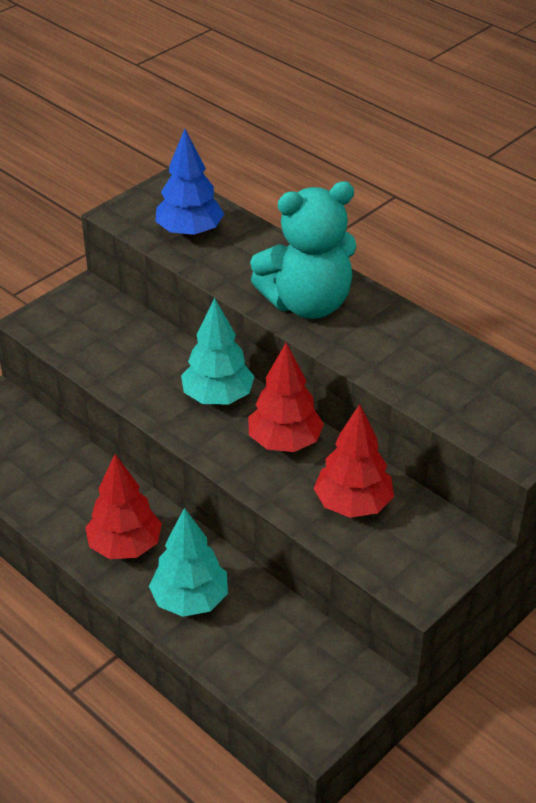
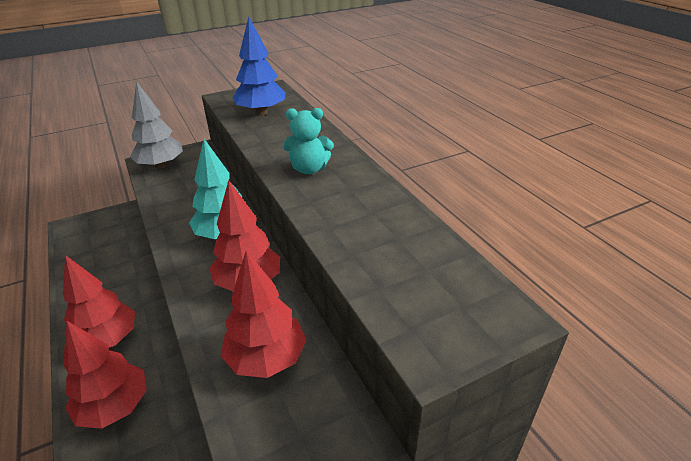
camera: 20 degrees right, 5 degrees down
turquoise tree [149,508,228,617] -> red tree [63,321,147,429]
turquoise teddy bear [250,181,356,319] -> turquoise teddy bear [283,108,334,174], size x0.52
none -> grey tree [130,81,183,169]

